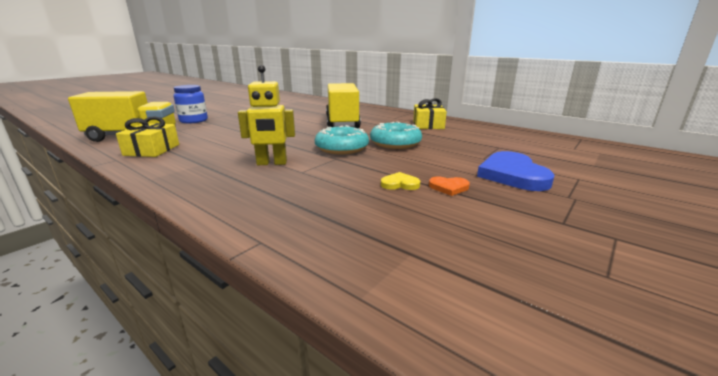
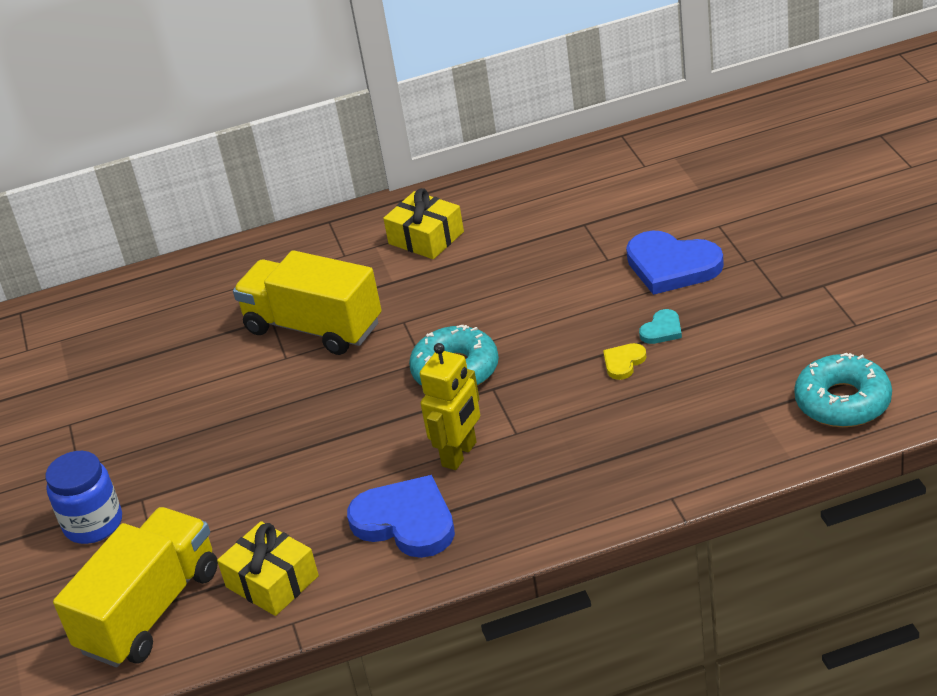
camera: 50 degrees left, 15 degrees up
turquoise donut [370,121,422,149] -> turquoise donut moved to [794,353,892,427]
orange heart [429,176,470,196] -> turquoise heart [639,309,682,344]
none -> blue heart [347,475,455,558]

